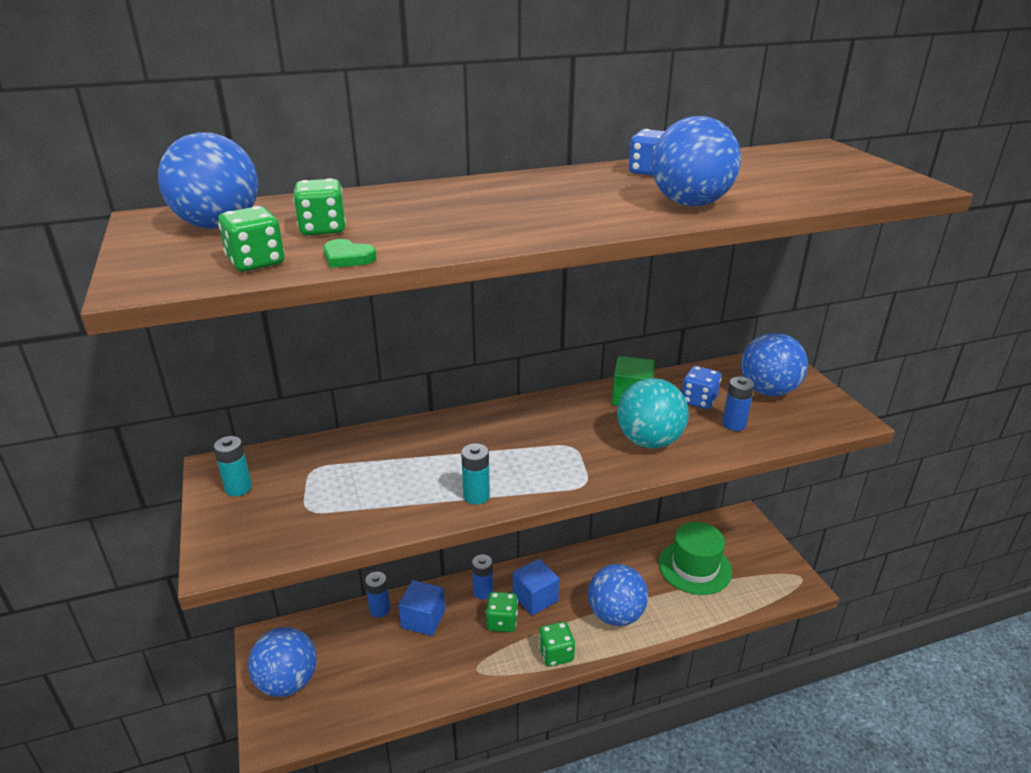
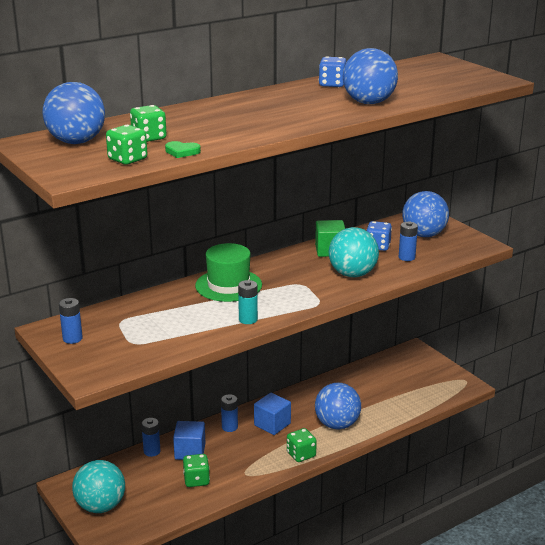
camera: 15 degrees left, 5 degrees down
turquoise battery [213,436,252,496] -> blue battery [59,298,83,344]
blue ball [248,627,317,697] -> turquoise ball [72,460,125,513]
green dice [486,592,518,632] -> green dice moved to [183,454,210,487]
green hat [658,522,732,595] -> green hat moved to [195,243,262,302]

